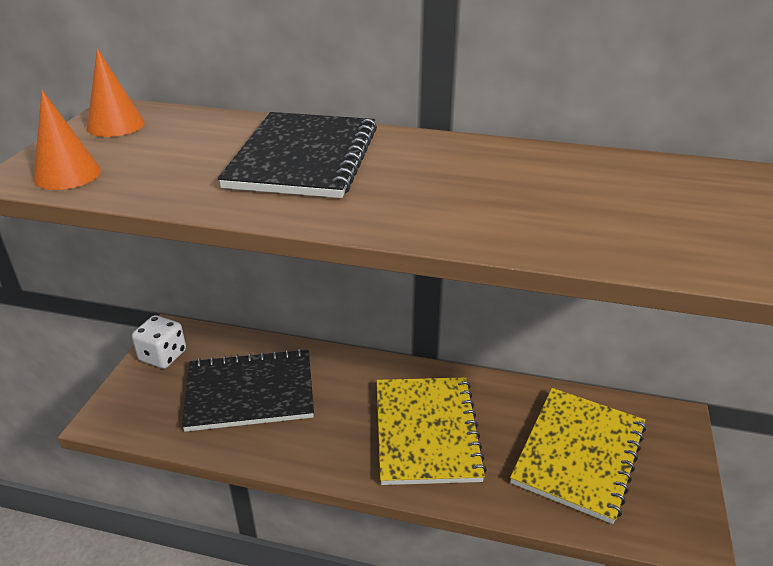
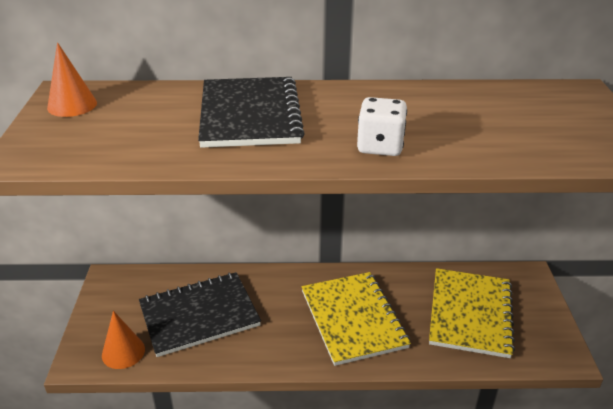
camera: 15 degrees left, 0 degrees up
orange cone [34,90,101,190] -> orange cone moved to [102,311,145,369]
white dice [132,315,186,369] -> white dice moved to [357,97,407,156]

